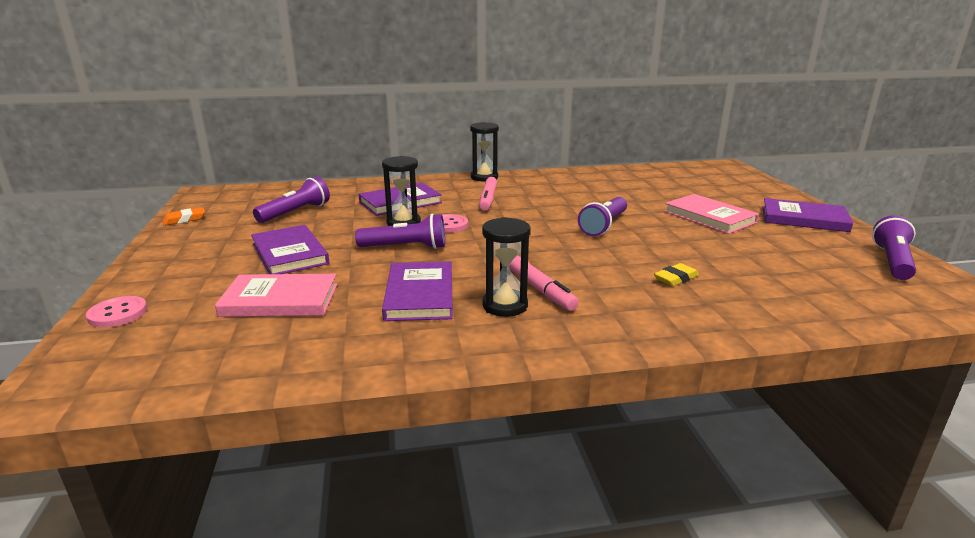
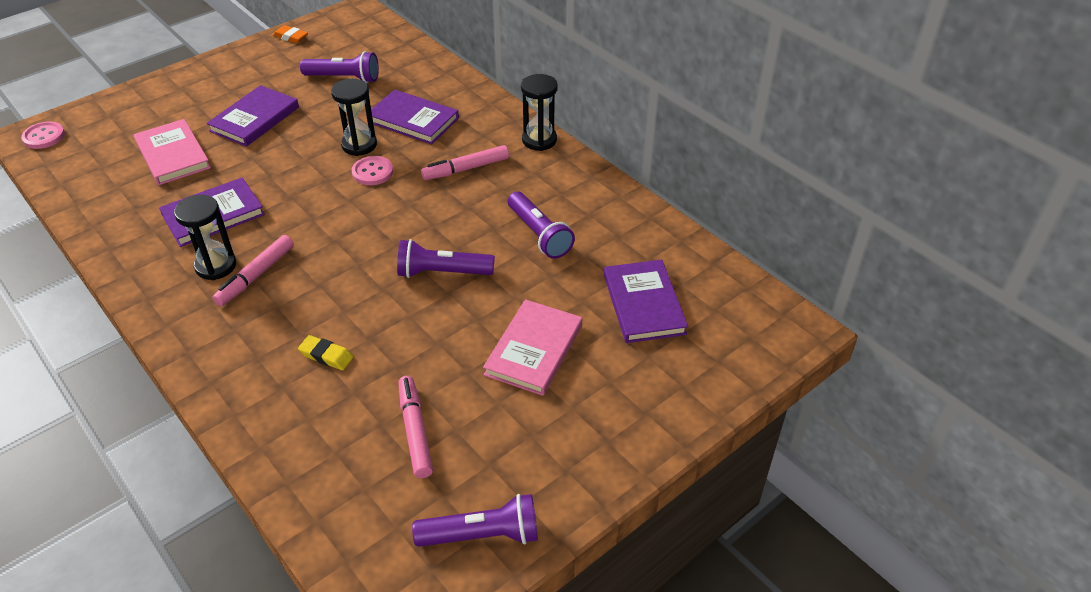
camera: 60 degrees right, 20 degrees up
pink button [86,296,148,328] -> pink button moved to [21,121,65,149]
purple flashlight [355,214,445,249] -> purple flashlight moved to [508,191,575,259]
purple book [762,198,853,232] -> purple book moved to [604,260,688,343]
none -> pink marker [398,376,433,478]

